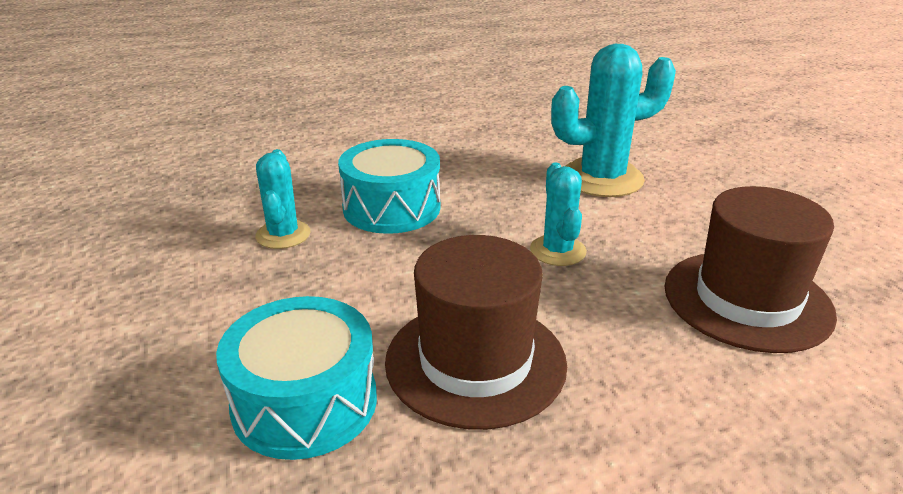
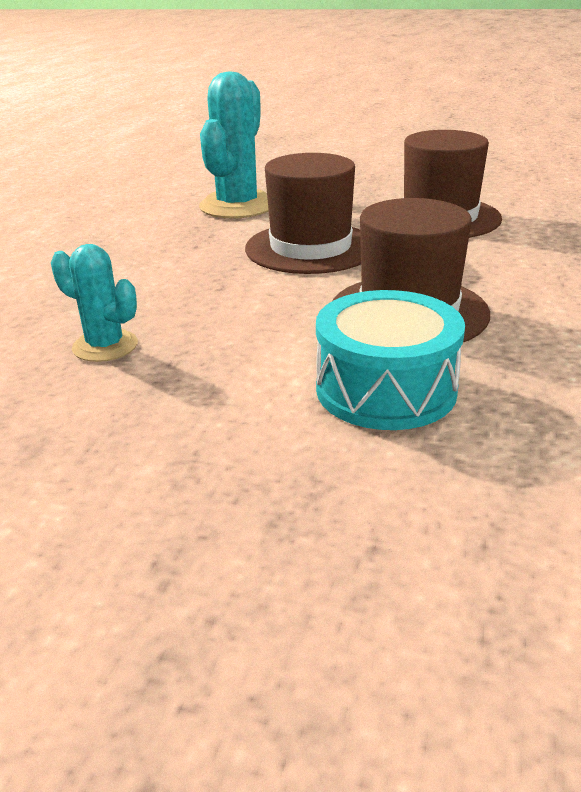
camera: 55 degrees left, 0 degrees up
turquoise drum [338,139,440,234] -> none
turquoise cactus [530,163,587,266] -> brown hat [245,153,361,274]

